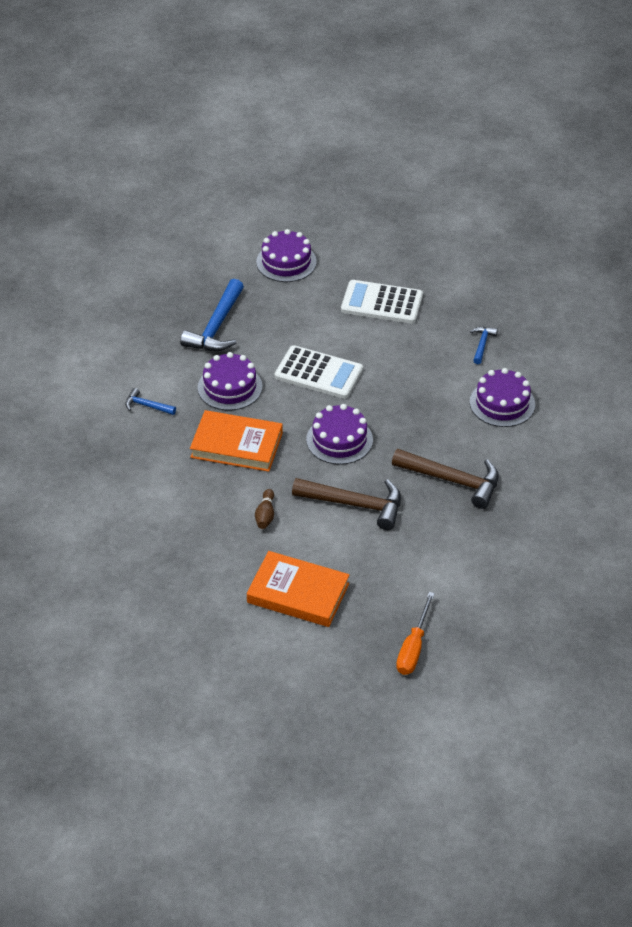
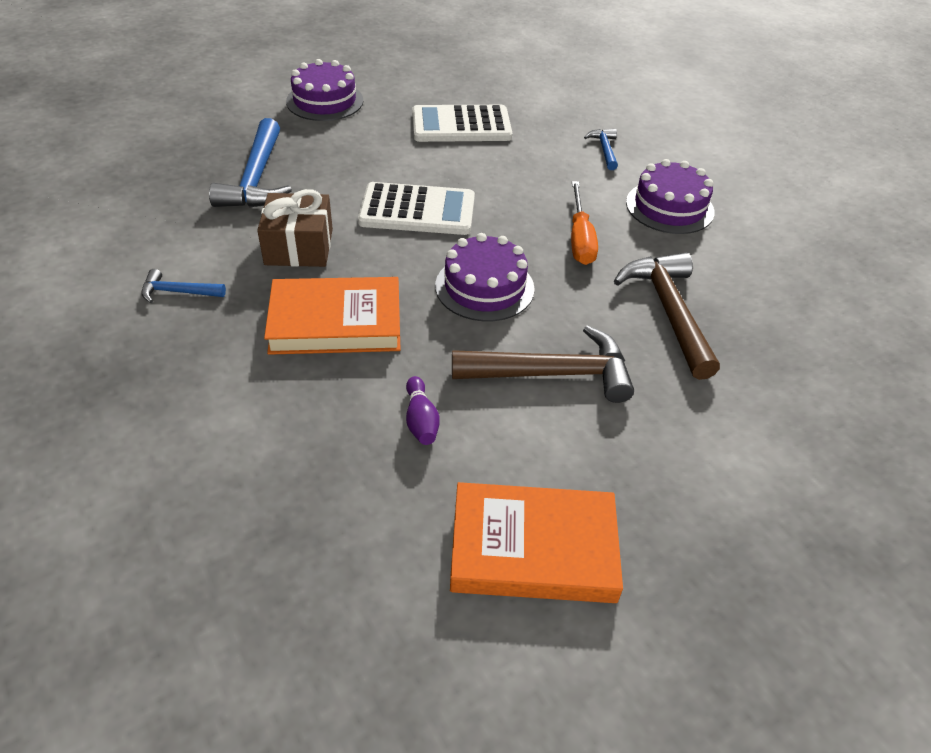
camera: 20 degrees left, 0 degrees up
purple cake [198,352,263,410] -> brown gift [257,189,333,267]
brown bowling pin [255,489,274,529] -> purple bowling pin [406,376,440,445]
brown hammer [392,449,499,509] -> brown hammer turned 105 degrees counterclockwise [614,253,720,380]
orange screwdriver [396,592,435,675] -> orange screwdriver moved to [571,181,598,265]

